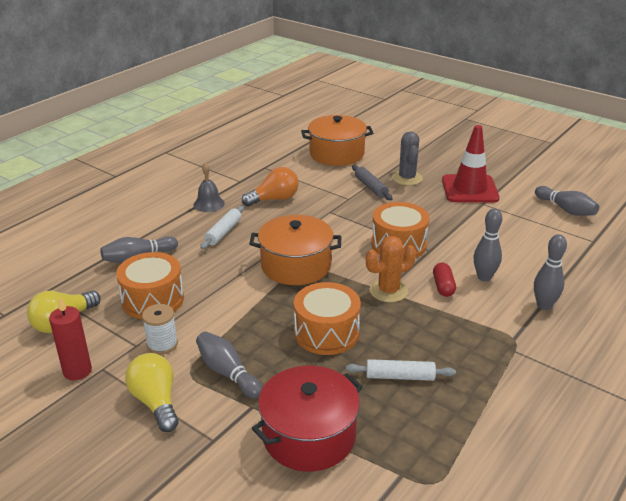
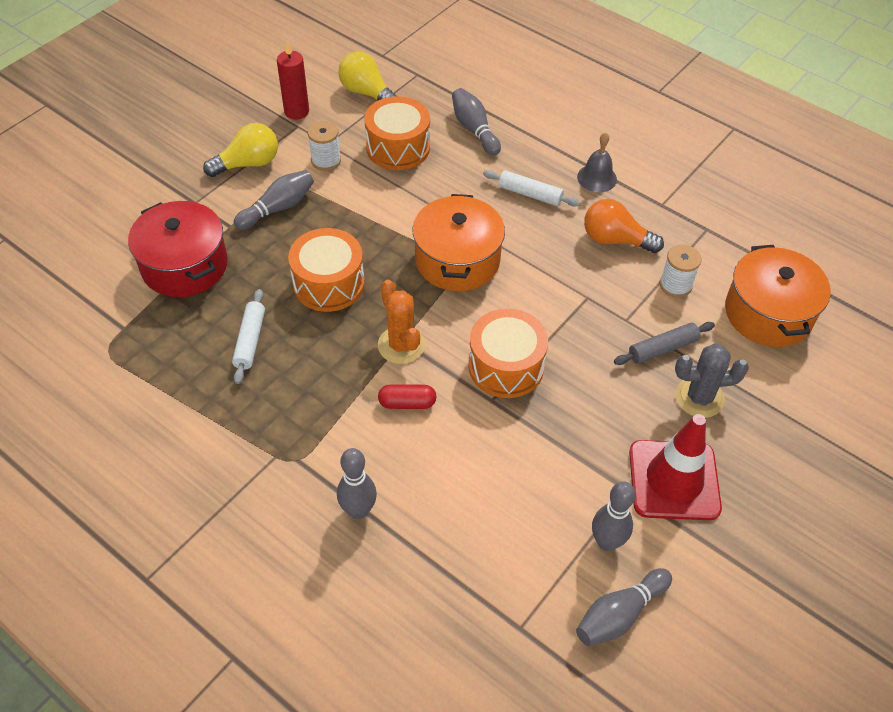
camera: 90 degrees right, 20 degrees up
orange light bulb [242,167,299,207] -> orange light bulb turned 135 degrees clockwise [584,199,664,253]
grey bowling pin [473,208,502,282] -> grey bowling pin moved to [592,481,636,551]
none -> white spool [660,245,701,298]

